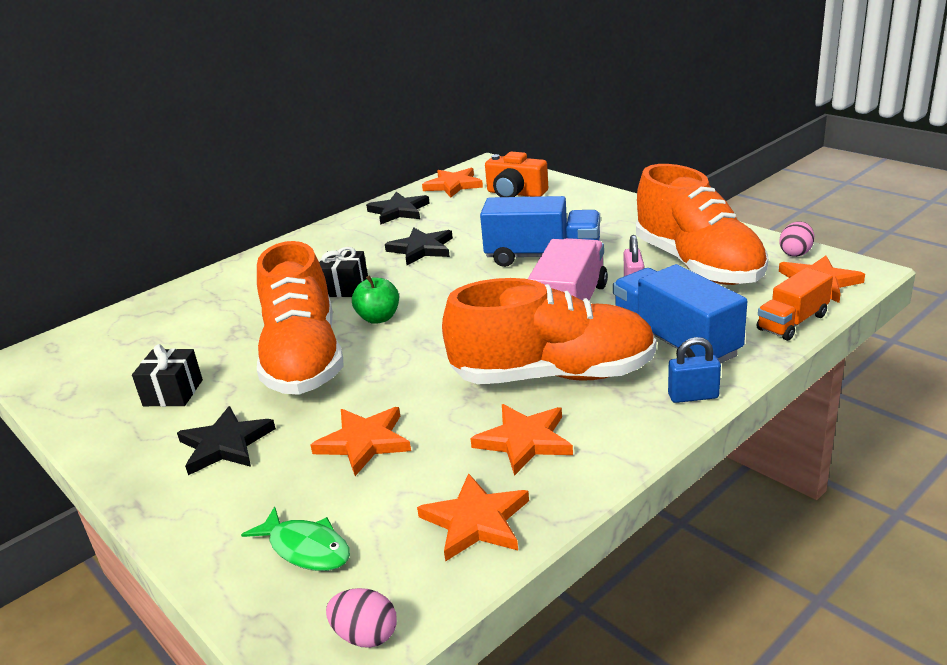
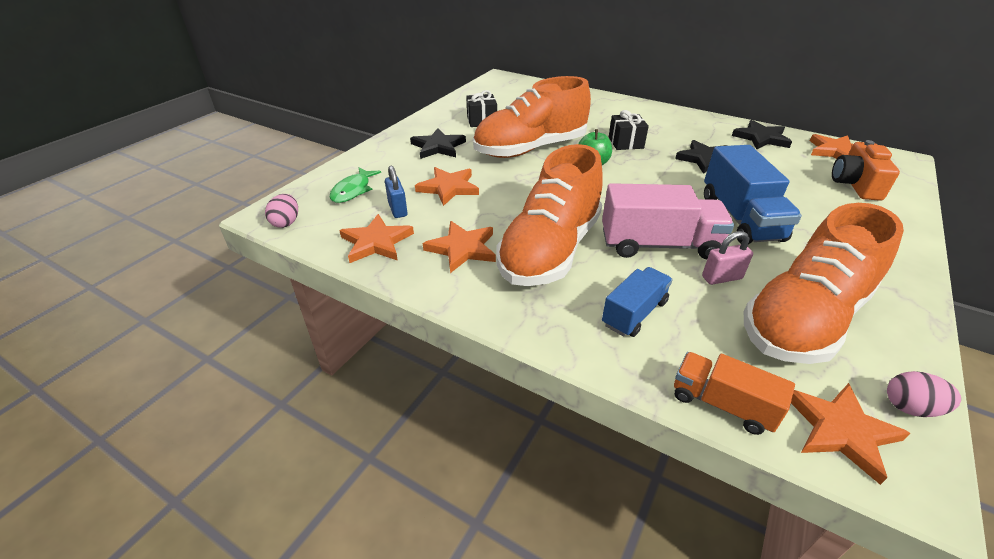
camera: 70 degrees right, 10 degrees up
orange shoe [442,278,656,384] -> orange shoe turned 45 degrees clockwise [496,144,603,286]
blue truck [613,264,747,364] -> blue truck [602,267,673,337], size x0.61
blue padlock [668,337,721,403] -> blue padlock moved to [385,165,408,218]

